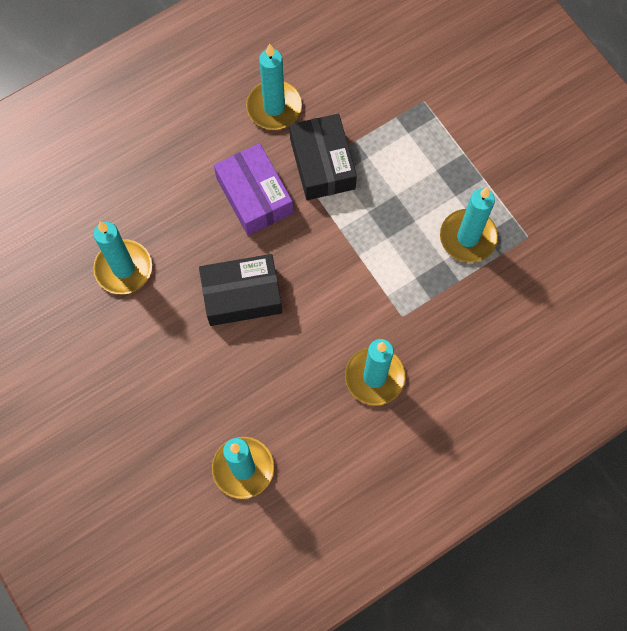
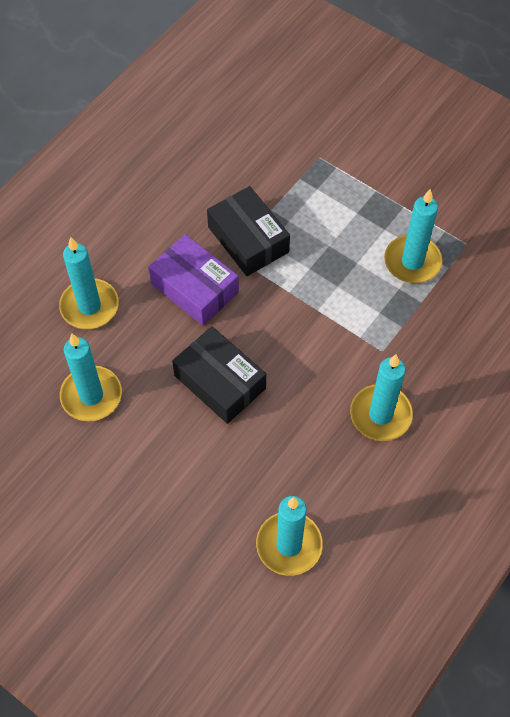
camera: 20 degrees left, 10 degrees down
black box [199,254,282,326] -> black box turned 75 degrees clockwise [172,326,266,424]
turquoise candle [246,44,302,130] -> turquoise candle moved to [59,237,119,329]

